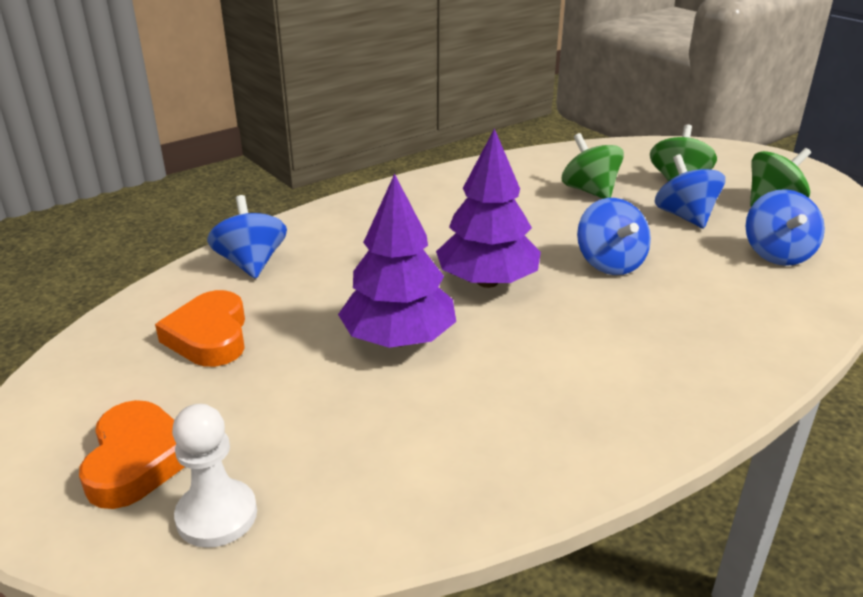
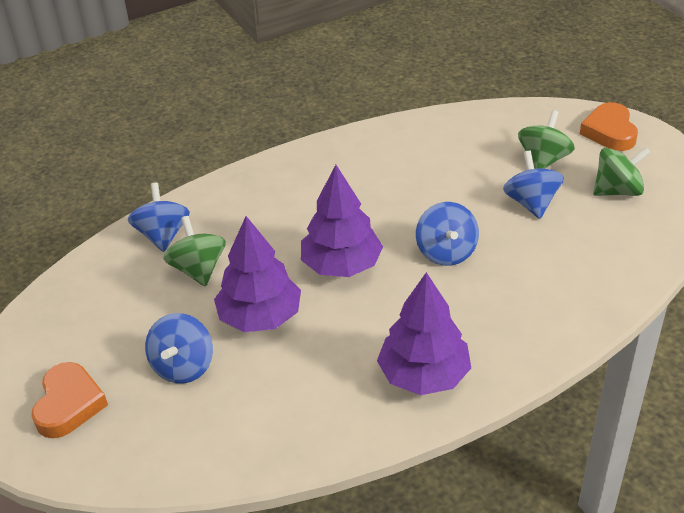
camera: 10 degrees right, 10 degrees up
orange heart [155,290,245,367] -> orange heart moved to [580,102,638,151]
white pawn [172,404,257,548] -> none
green spinning top [562,133,624,199] -> green spinning top moved to [163,216,226,287]
blue spinning top [746,189,825,266] -> blue spinning top moved to [145,313,213,384]
none -> purple tree [377,272,471,395]

